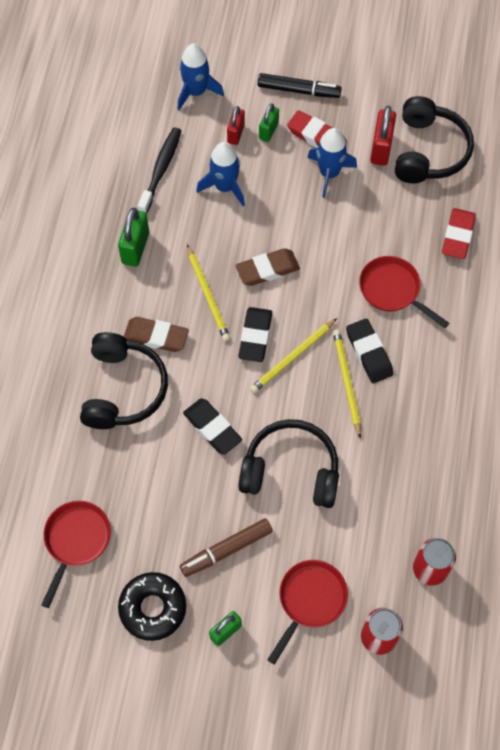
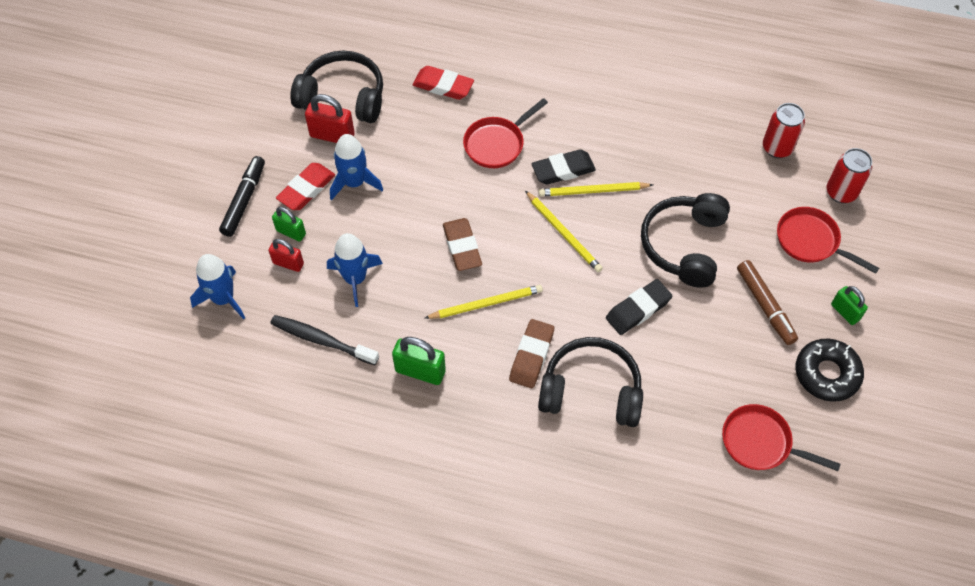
camera: 85 degrees left, 5 degrees down
black eraser [238,307,272,362] -> none

